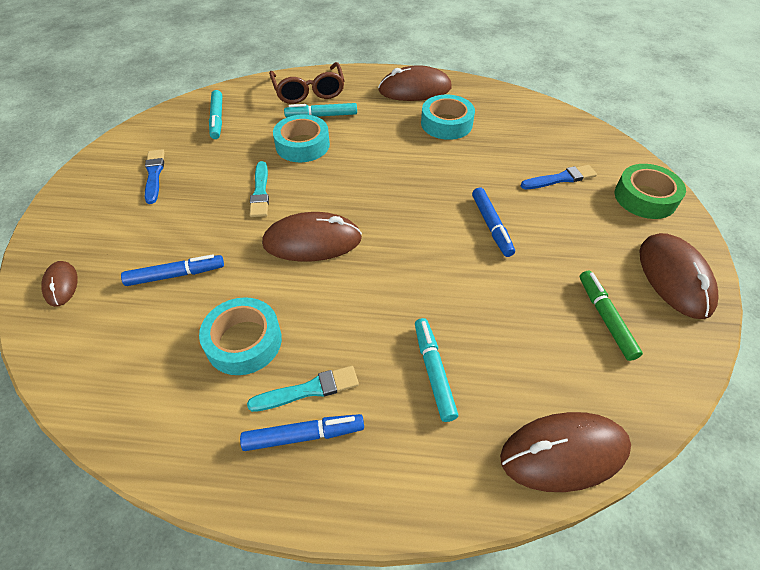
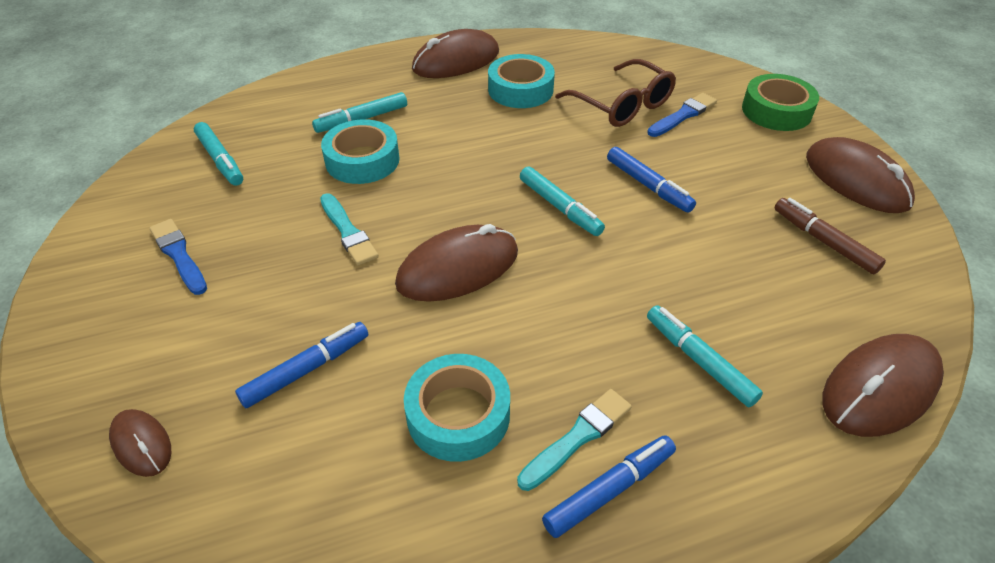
camera: 25 degrees left, 5 degrees down
brown glasses [269,62,345,104] -> brown glasses moved to [555,59,676,127]
green marker [580,271,643,361] -> brown marker [775,198,886,274]
none -> turquoise marker [520,167,605,236]

